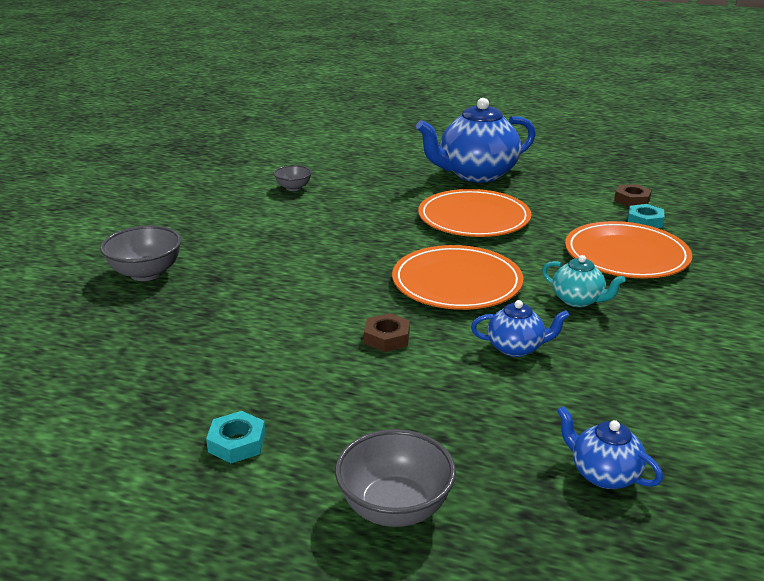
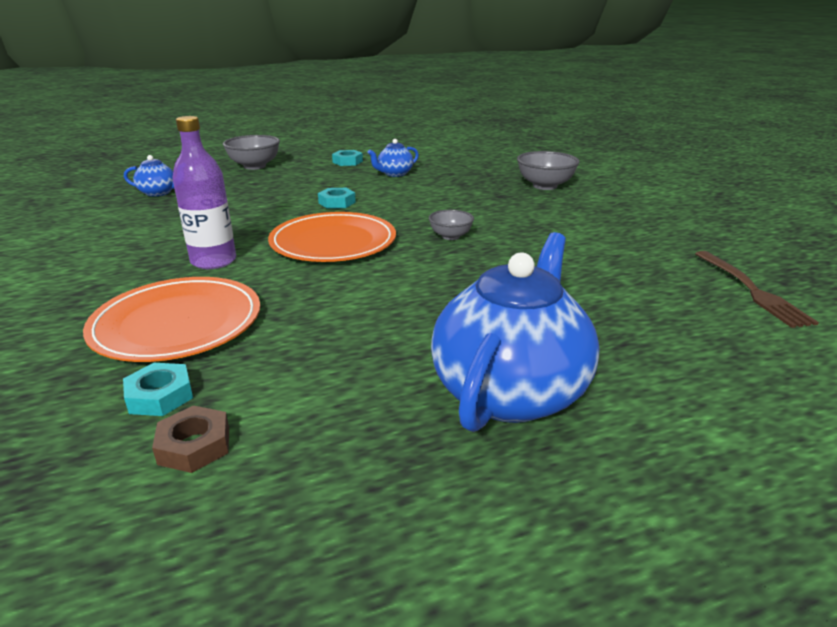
camera: 140 degrees right, 0 degrees up
grey bowl [274,165,312,191] -> grey bowl moved to [429,210,474,240]
brown nut [364,313,410,352] -> turquoise nut [318,188,356,209]
orange plate [418,189,531,237] -> none
blue teapot [471,300,570,357] -> blue teapot moved to [368,139,419,177]
turquoise teapot [542,255,625,307] -> purple bottle [172,116,236,269]
none -> brown fork [695,251,819,328]

